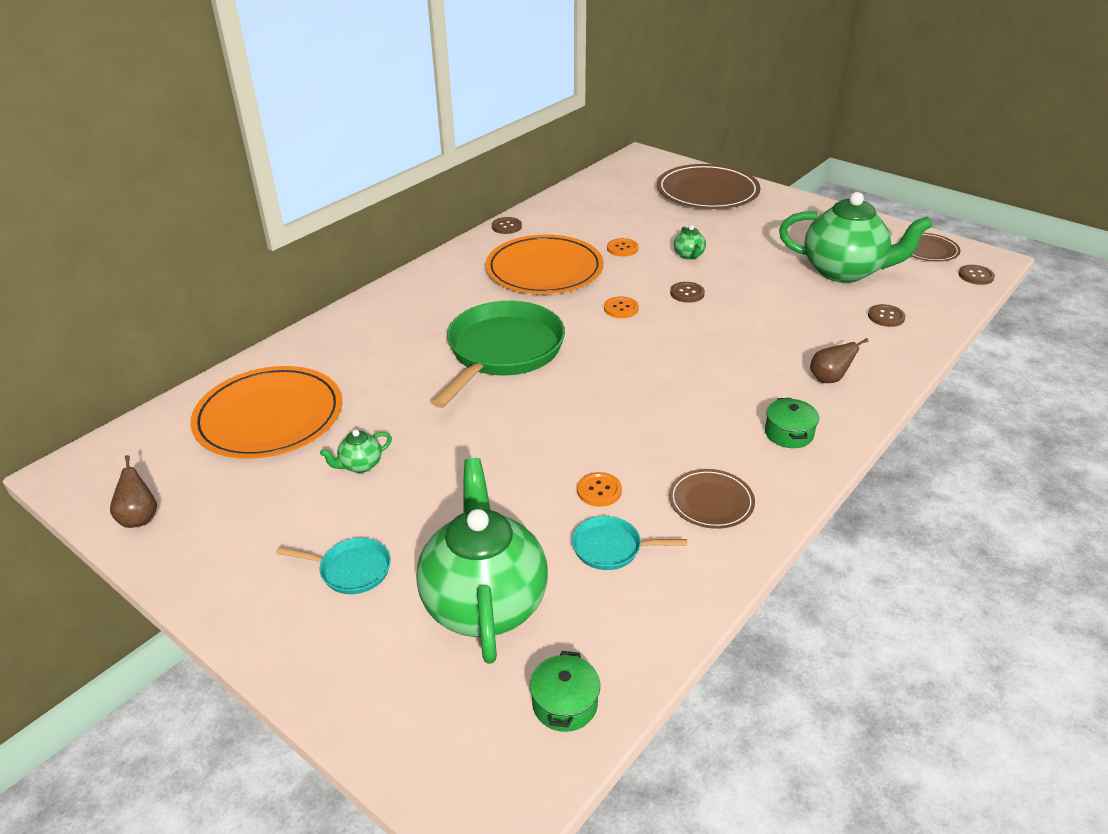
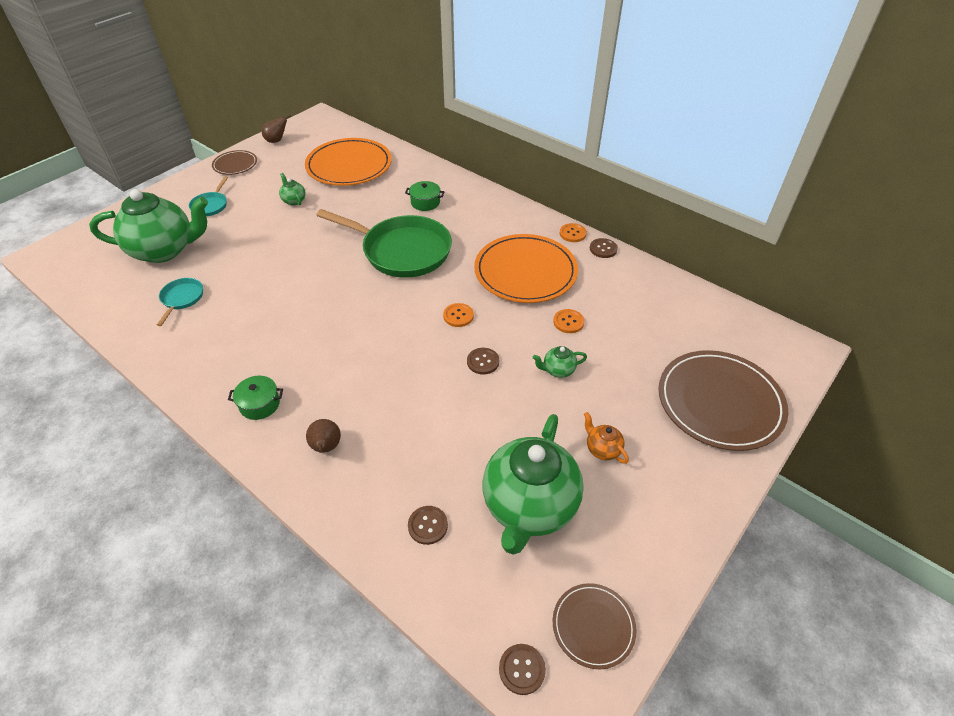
camera: 90 degrees right, 10 degrees up
green pot [530,651,600,732] -> green pot moved to [405,181,445,211]
orange button [577,472,622,507] -> orange button moved to [560,223,587,242]
brown plate [669,469,755,529] -> brown plate moved to [212,150,257,175]
none -> orange teapot [584,412,629,464]

